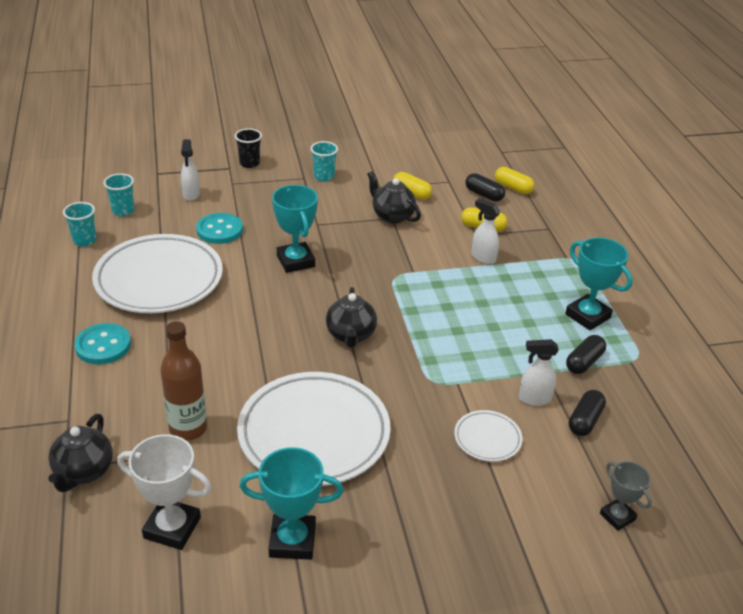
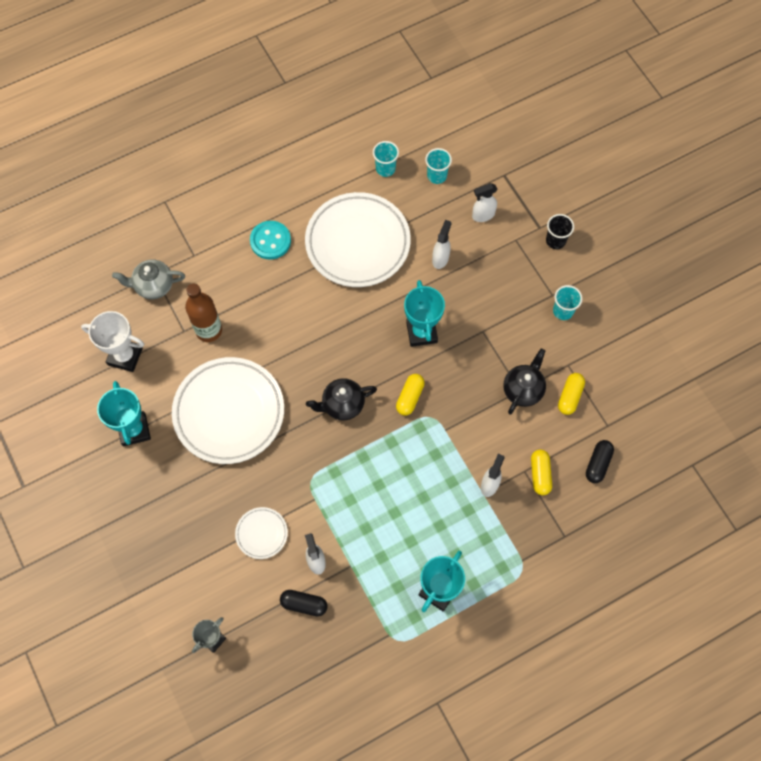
camera: 75 degrees right, 30 degrees up
black teapot [48,414,113,492] -> grey teapot [112,260,185,299]
white trophy [117,434,212,550] -> white trophy turned 75 degrees counterclockwise [81,311,144,372]
turquoise button [196,213,243,244] -> white spray bottle [432,220,452,269]
turquoise trophy [272,185,318,273] -> turquoise trophy turned 60 degrees counterclockwise [404,280,445,347]
yellow capsule [495,167,535,194] -> yellow capsule moved to [396,374,425,416]
black capsule [566,335,606,374] -> none

